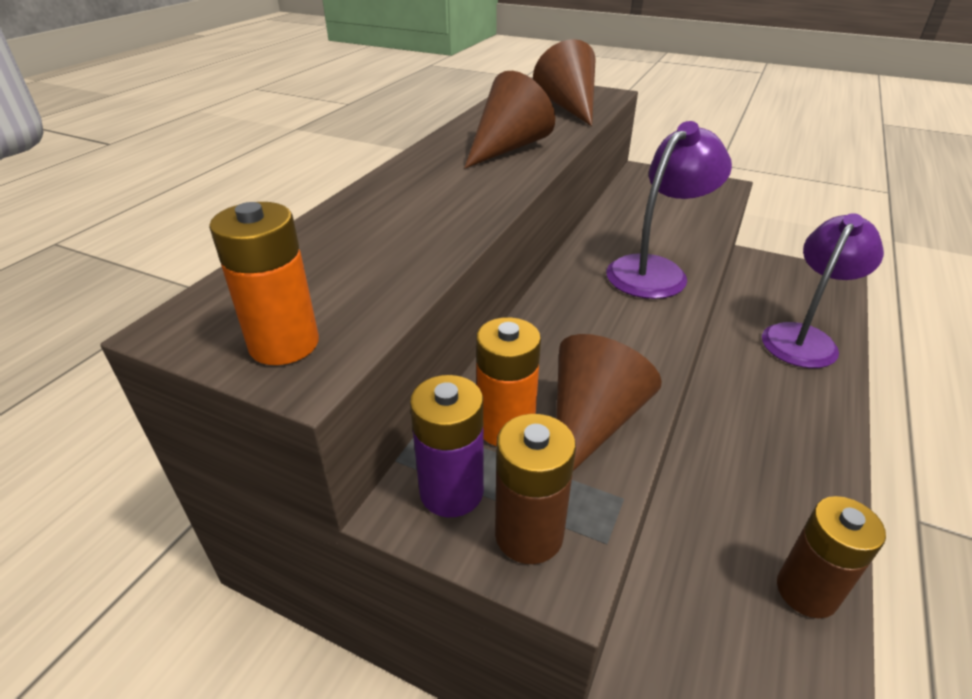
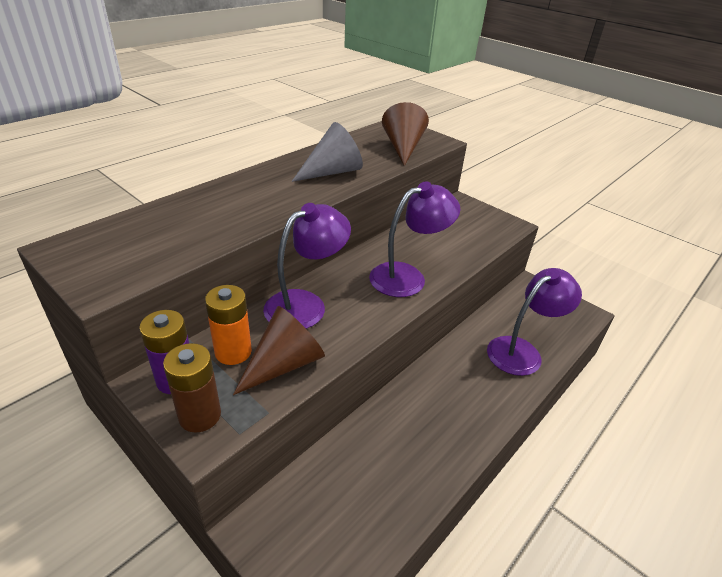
camera: 15 degrees right, 0 degrees up
orange battery [209,202,319,365] -> none
brown cone [464,71,555,169] -> grey cone [291,122,363,182]
brown battery [777,496,886,618] -> none
none -> purple lamp [263,203,351,329]

